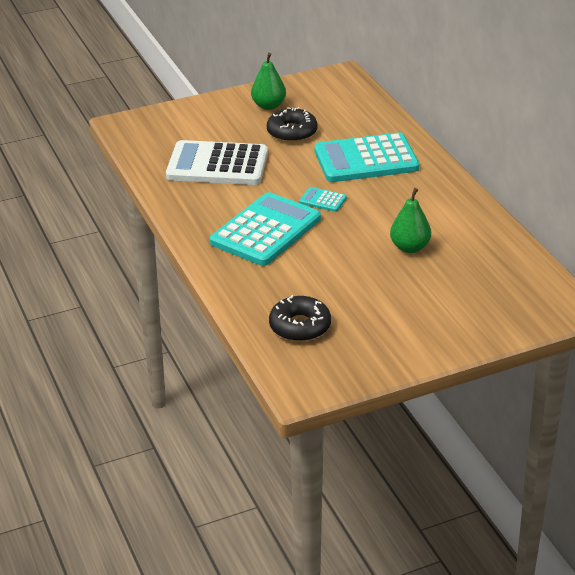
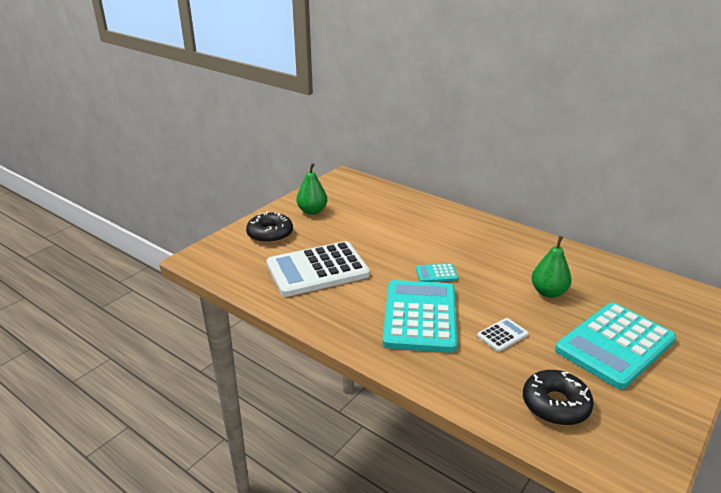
camera: 30 degrees left, 5 degrees down
black donut [267,107,317,143] -> black donut moved to [246,211,293,243]
turquoise calculator [314,133,419,182] -> turquoise calculator moved to [555,303,676,389]
none -> white calculator [477,318,528,352]

